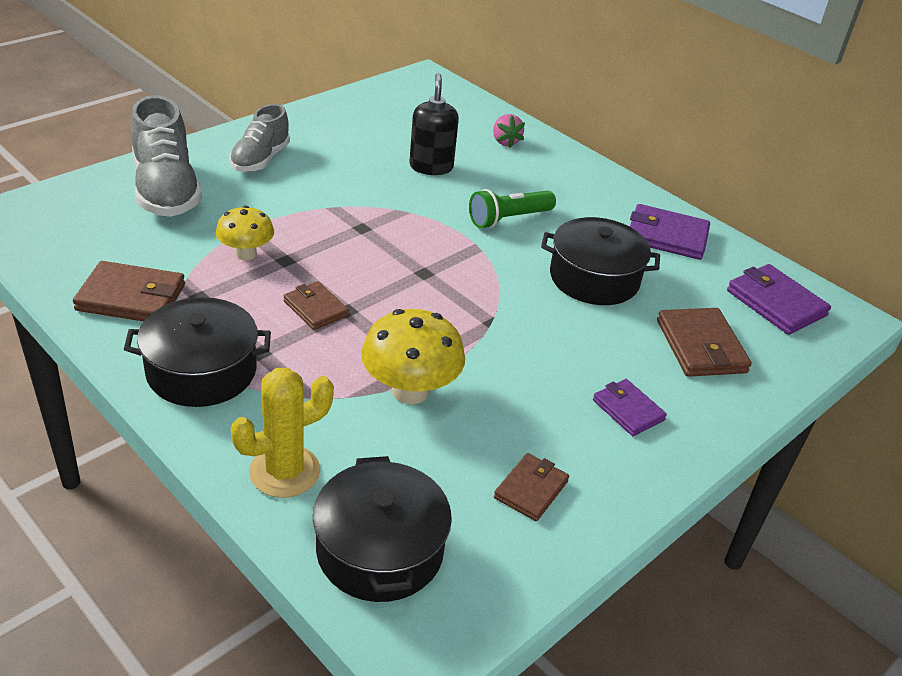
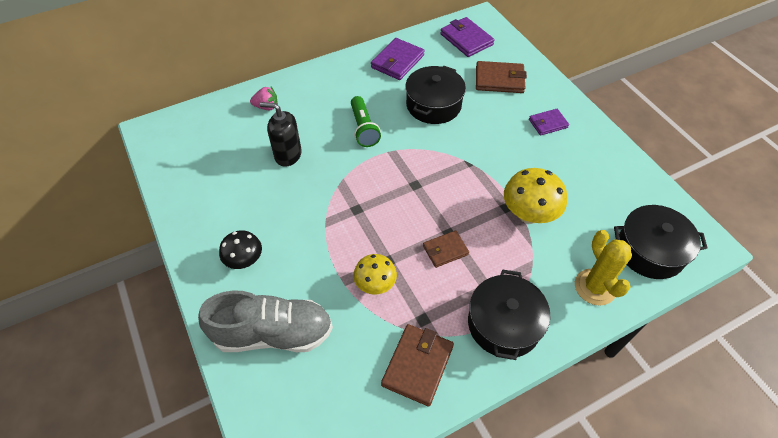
camera: 70 degrees left, 15 degrees up
grey shoe [229,104,290,172] -> black mushroom [219,230,262,269]
brown wallet [494,453,569,521] -> none
purple wallet [727,264,831,335] -> purple wallet turned 75 degrees clockwise [440,17,495,57]

